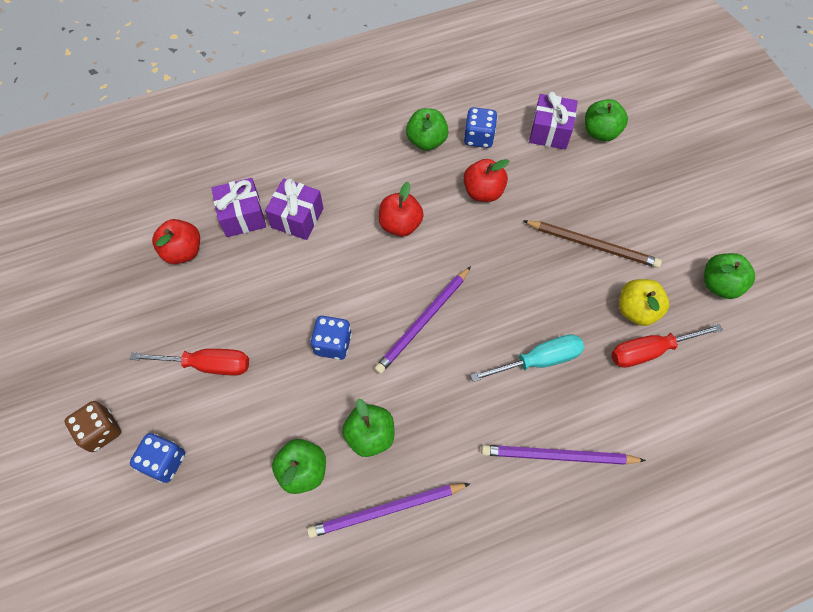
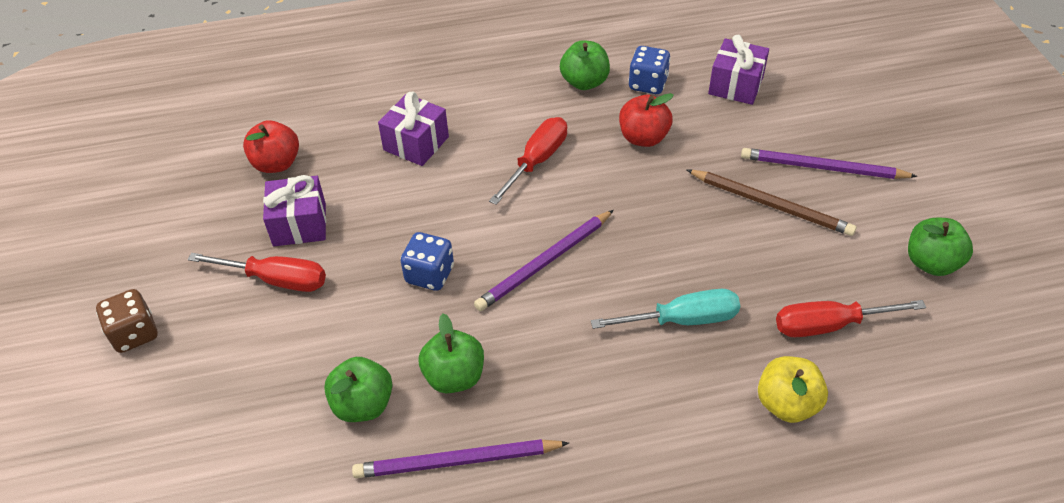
camera: 10 degrees right, 15 degrees down
blue dice [130,433,185,483] -> none
purple gift [211,178,266,237] -> purple gift moved to [263,175,326,246]
red apple [379,182,424,237] -> red screwdriver [489,117,567,205]
purple pencil [481,445,646,465] -> purple pencil moved to [741,148,918,179]
green apple [585,99,628,141] -> none
yellow apple [619,279,669,326] -> yellow apple moved to [758,356,828,423]

